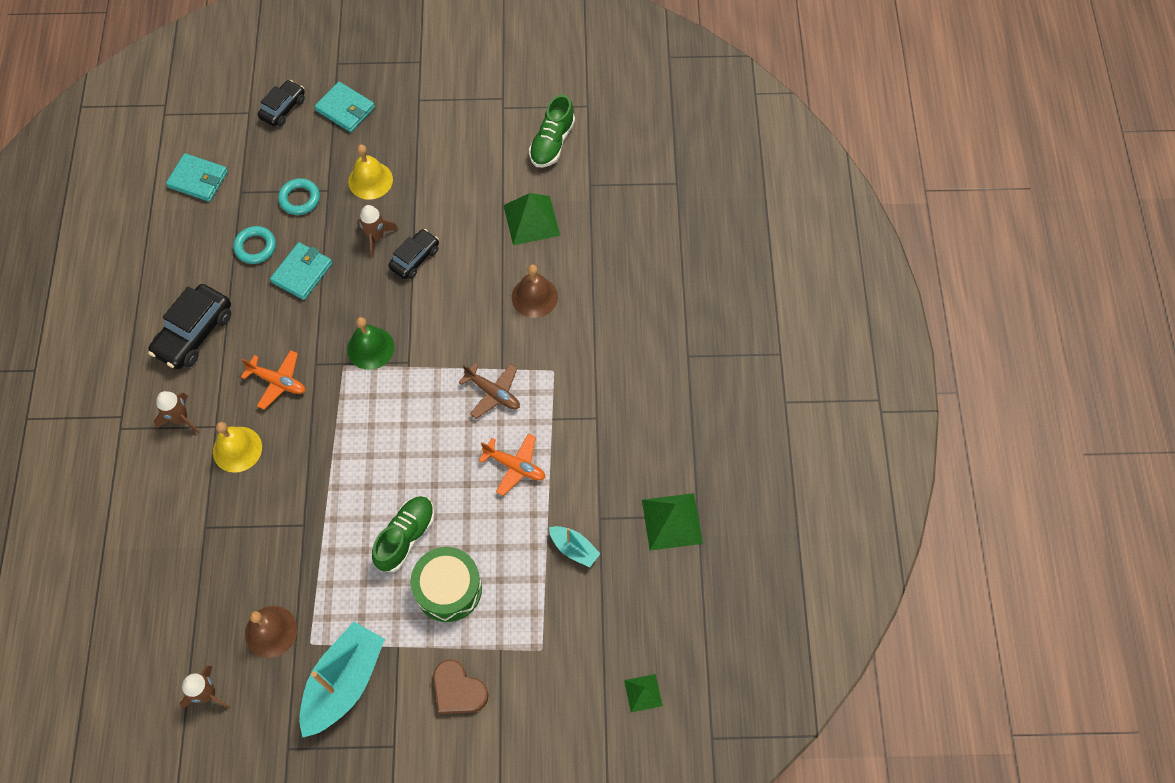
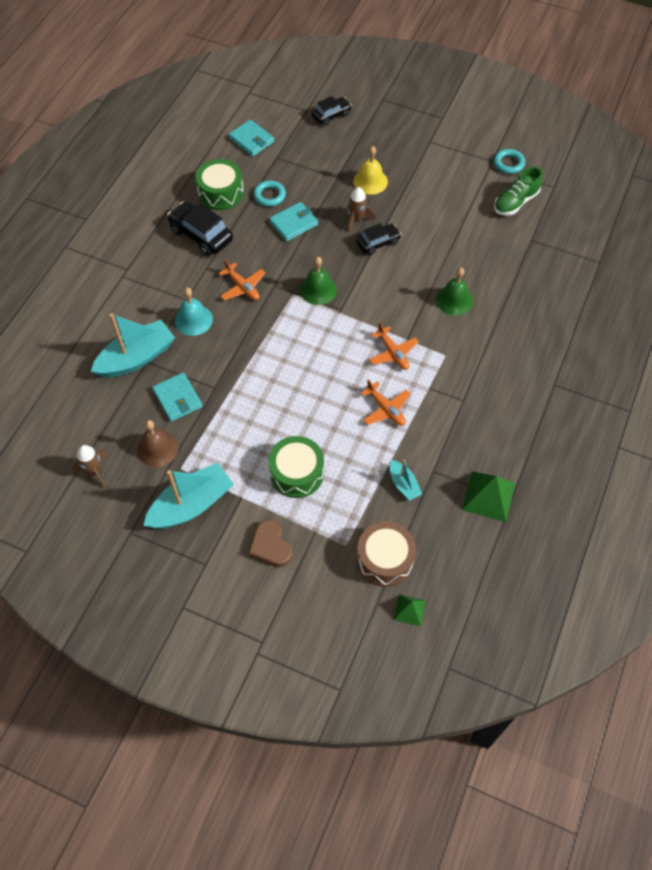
camera: 25 degrees right, 5 degrees down
black car [148,284,231,369] -> black car turned 75 degrees clockwise [167,201,233,256]
brown rocket [154,391,199,433] -> none
yellow bell [213,422,262,473] -> turquoise bell [175,288,213,336]
turquoise ring [278,178,320,215] -> turquoise ring moved to [494,149,525,174]
turquoise wallet [315,82,375,132] -> turquoise wallet moved to [152,373,202,422]
green shoe [372,496,435,572] -> none
brown plane [458,363,520,419] -> orange plane [369,322,419,370]
green pyramid [503,193,560,245] -> none
brown bell [512,264,558,318] -> green bell [436,267,473,316]
none -> turquoise boat [91,313,175,378]
none -> green drum [196,159,244,210]
none -> brown drum [357,521,416,587]

